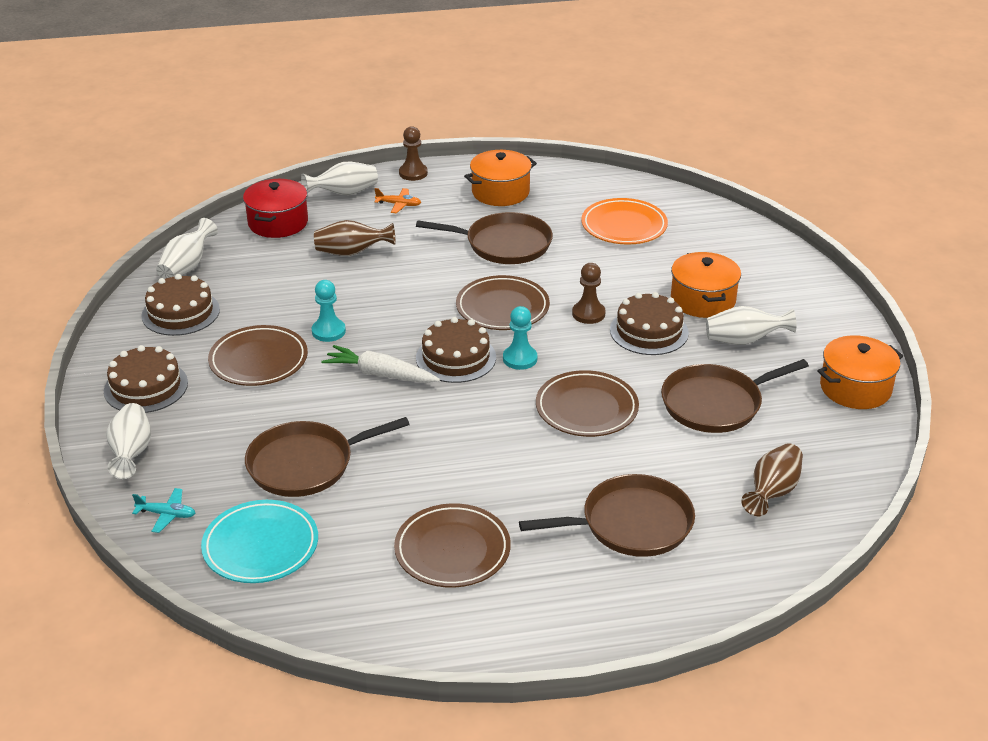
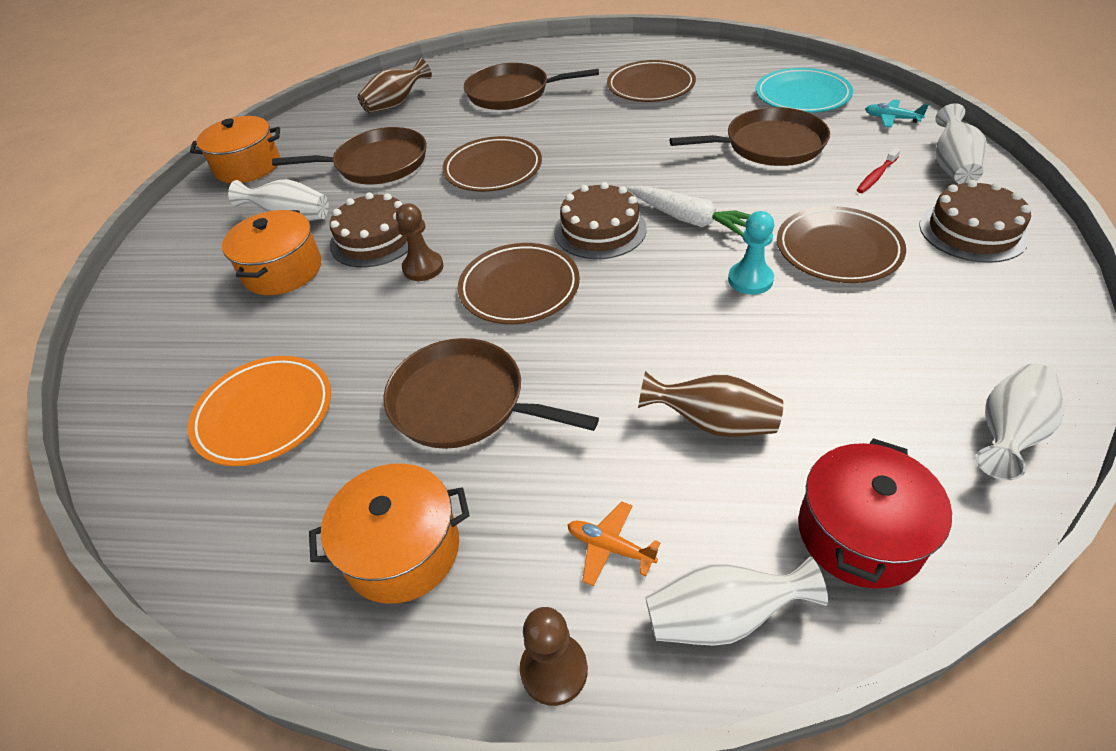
camera: 160 degrees left, 10 degrees up
brown cake [142,274,220,336] -> none
turquoise pawn [503,306,538,370] -> none
none -> red toothbrush [857,148,900,193]

